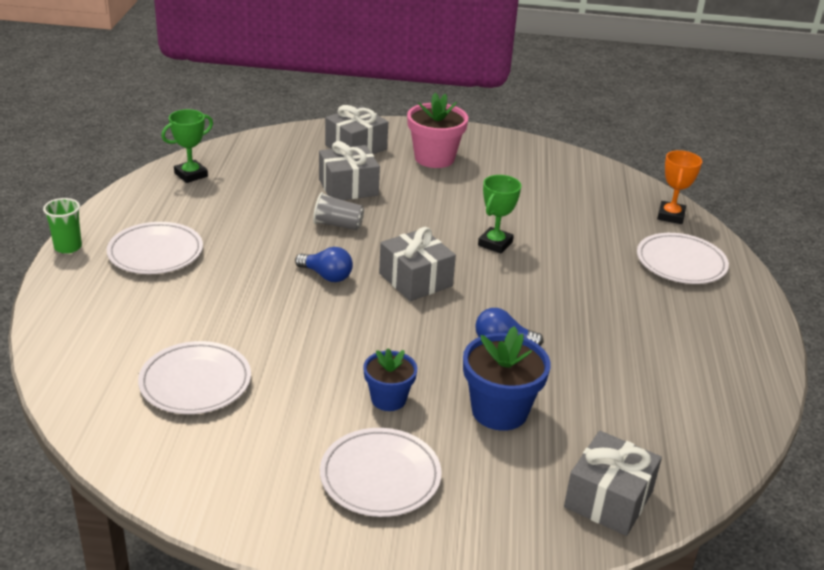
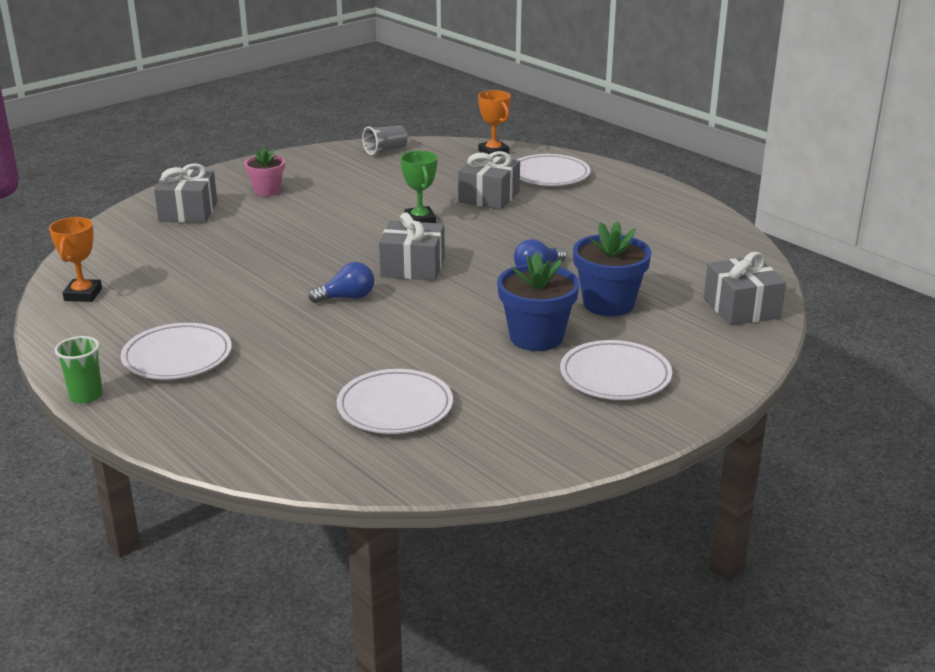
camera: 45 degrees left, 5 degrees down
green trophy [161,109,213,183] -> orange trophy [49,217,102,302]
grey cup [313,192,364,230] -> grey cup moved to [362,126,408,155]
grey gift [319,141,380,200] -> grey gift moved to [458,151,520,210]
blue flower pot [363,349,417,411] -> blue flower pot [497,252,580,351], size x1.59
pink flower pot [407,93,468,168] -> pink flower pot [244,147,285,196], size x0.63

